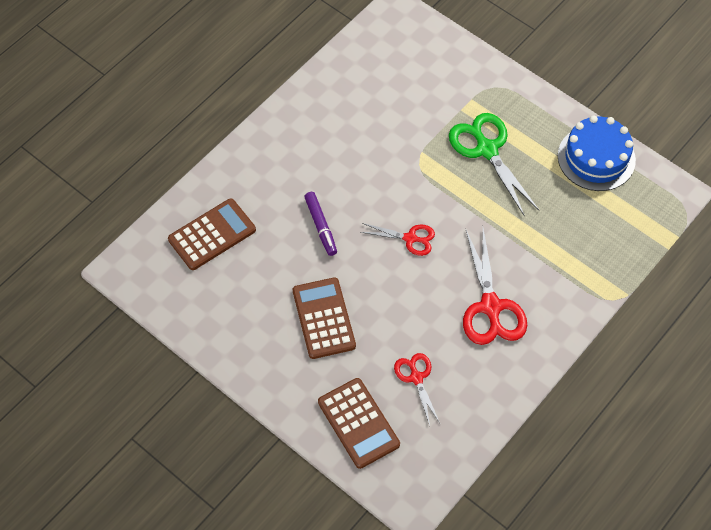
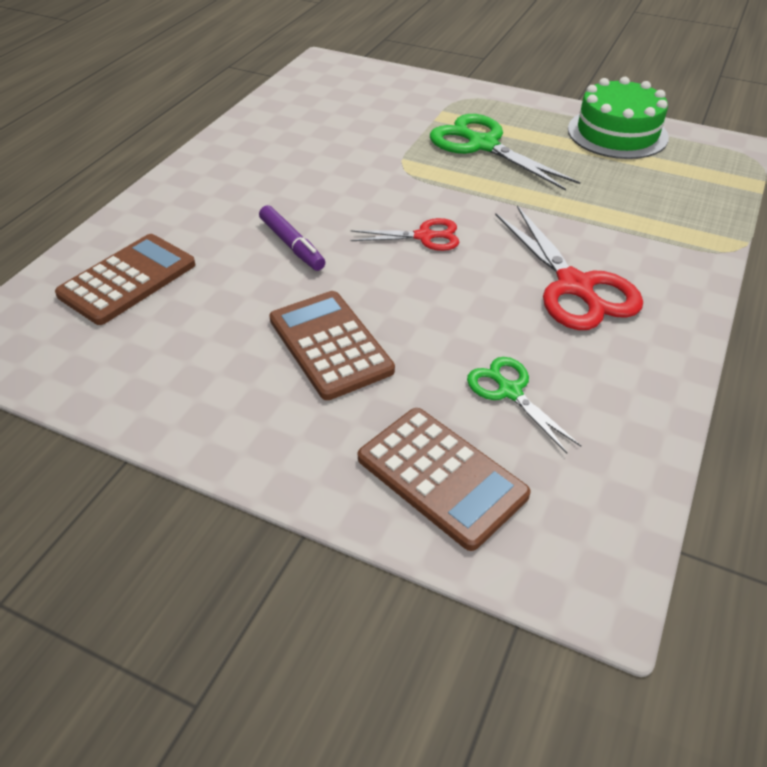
camera: 15 degrees left, 15 degrees down
red scissors [394,353,440,425] -> green scissors [467,357,581,453]
blue cake [558,115,636,191] -> green cake [568,77,669,159]

